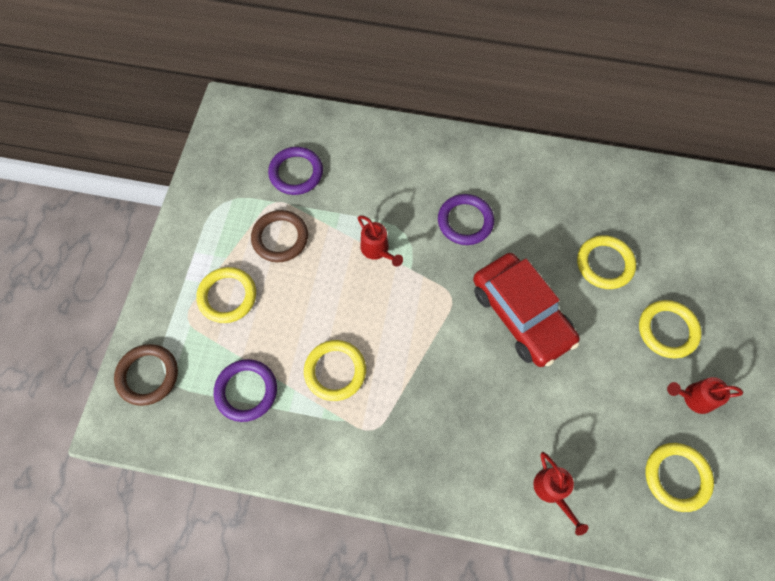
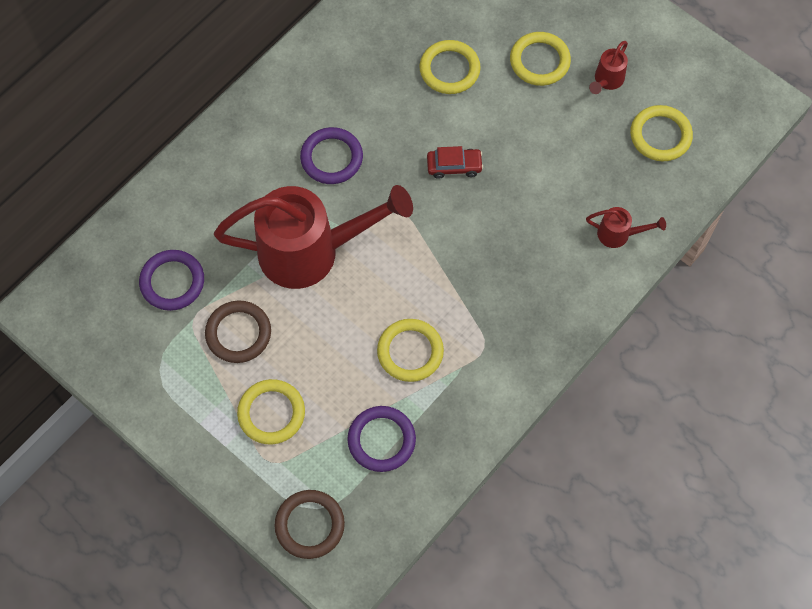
camera: 60 degrees left, 0 degrees up
red watering can [358,215,403,267] -> red watering can [214,185,413,289], size x2.45
red car [473,253,580,367] -> red car [427,146,483,179], size x0.46

